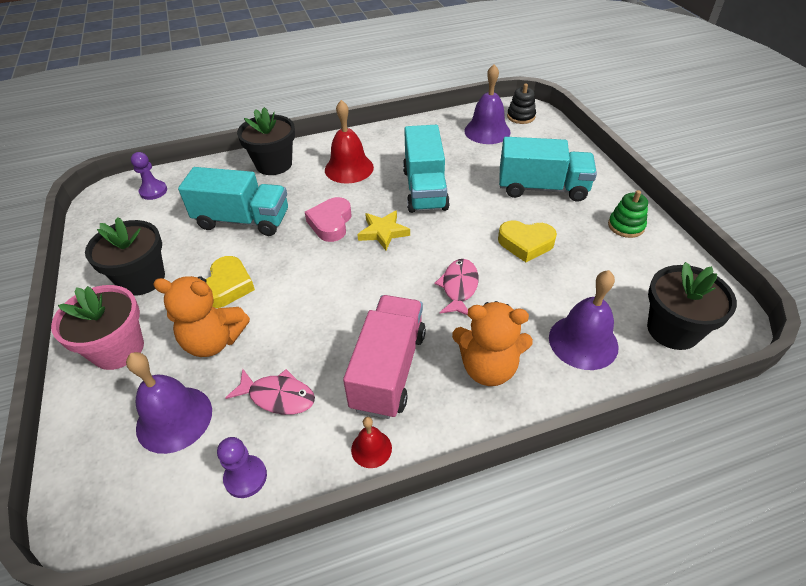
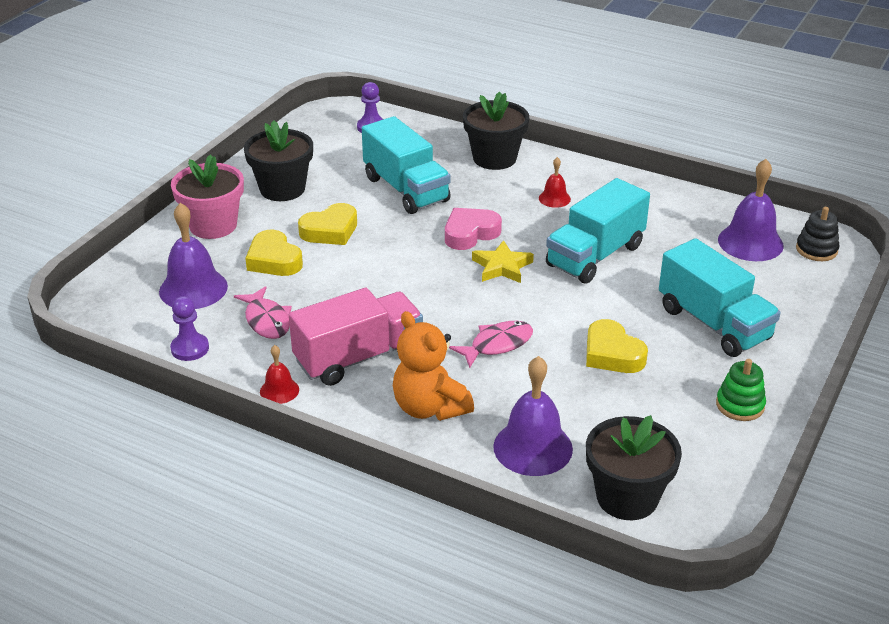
camera: 45 degrees right, 10 degrees down
orange teddy bear [153,276,250,357] -> yellow heart [245,230,303,276]
red bell [325,100,374,184] -> red bell [539,157,571,208], size x0.52

